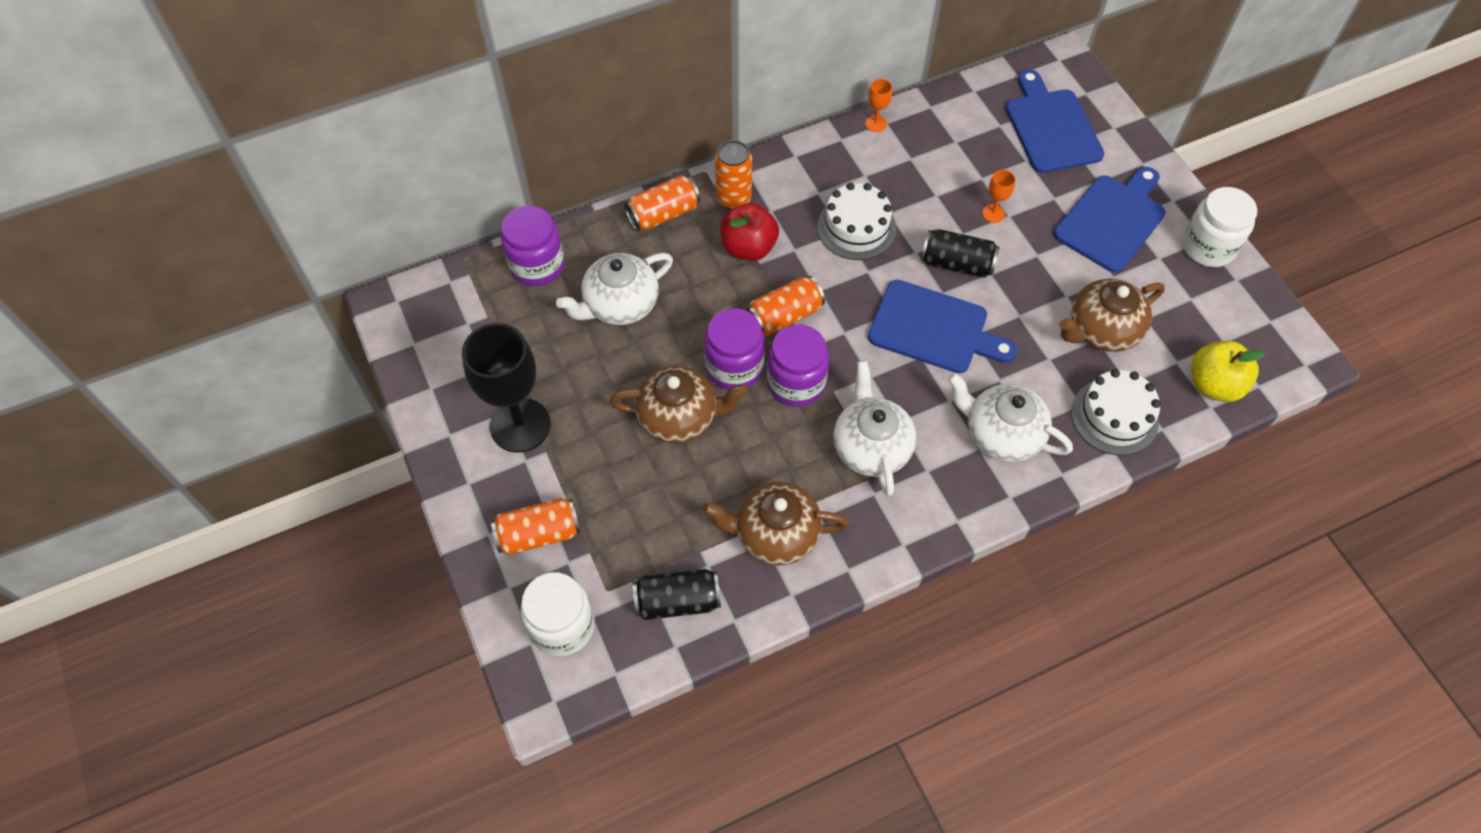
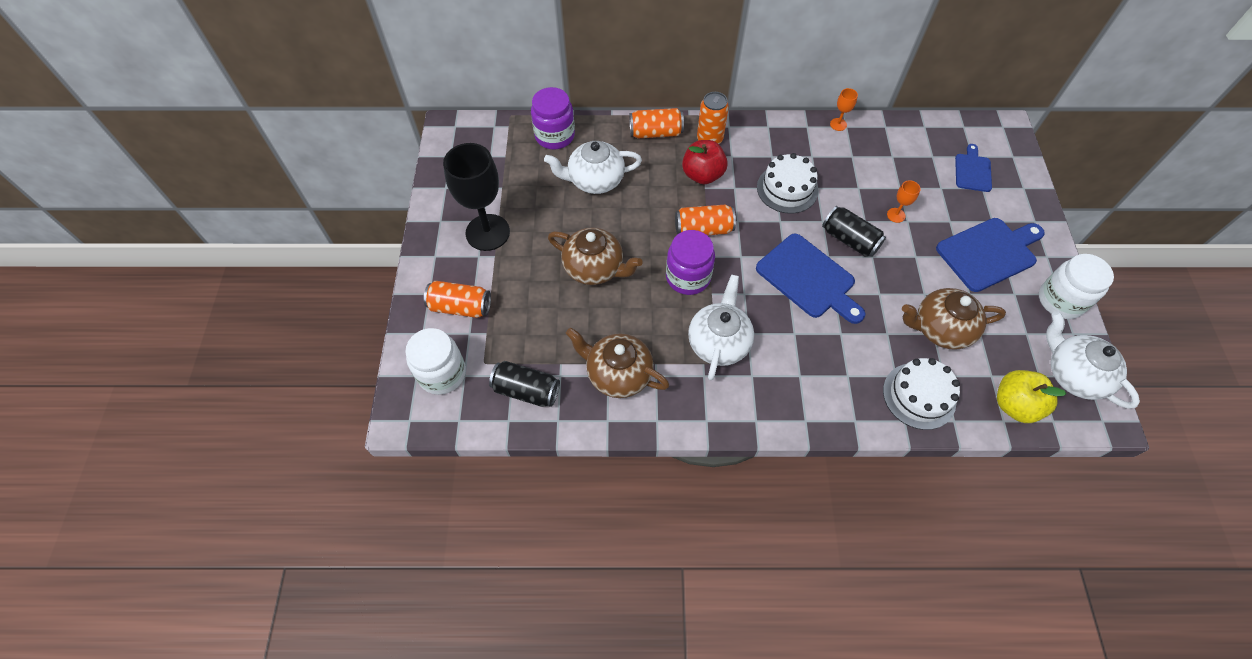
camera: 25 degrees right, 0 degrees up
purple jar [704,308,765,390] -> none
white teapot [948,373,1073,462] -> white teapot moved to [1046,312,1140,409]
blue cutting board [1006,69,1104,173] -> blue cutting board [955,144,992,192], size x0.57

